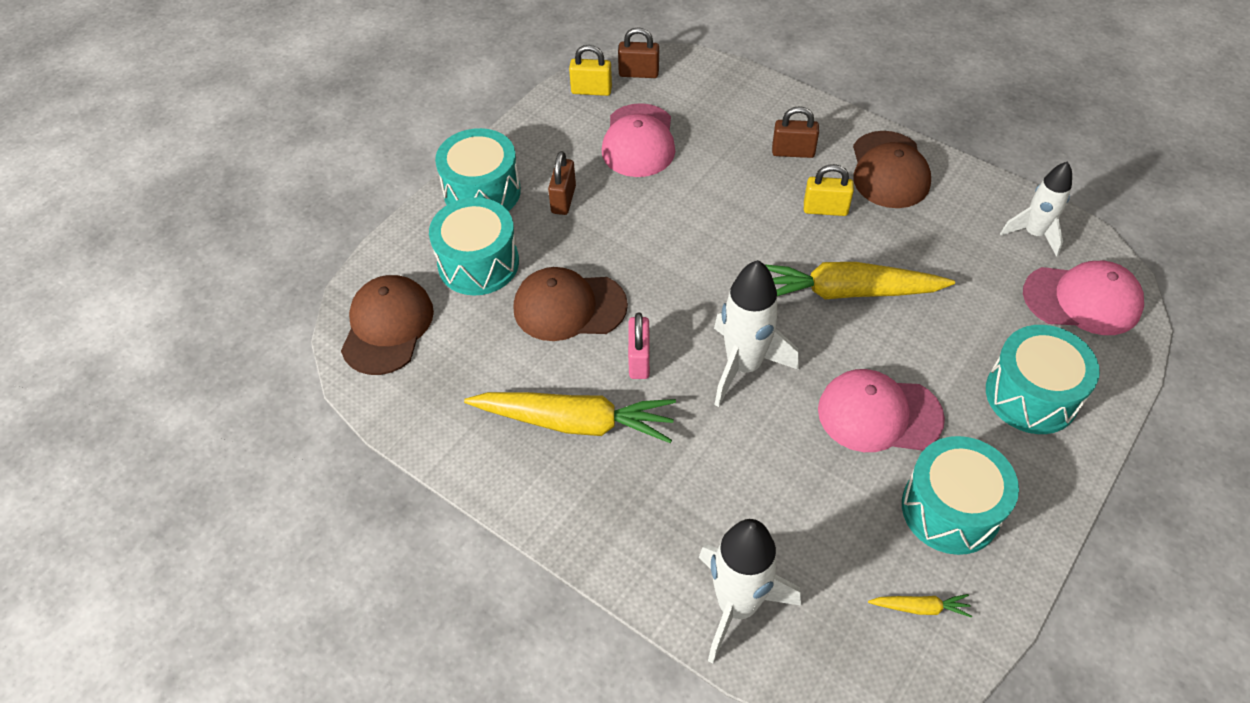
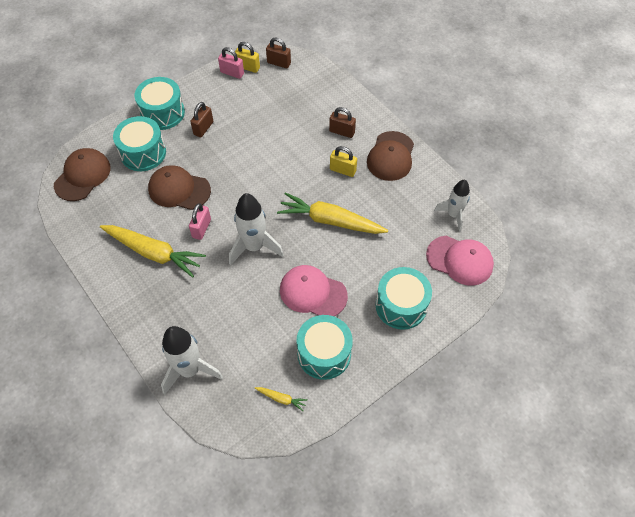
camera: 15 degrees right, 5 degrees up
pink cap [602,103,675,177] -> none
none -> pink padlock [218,47,244,79]

